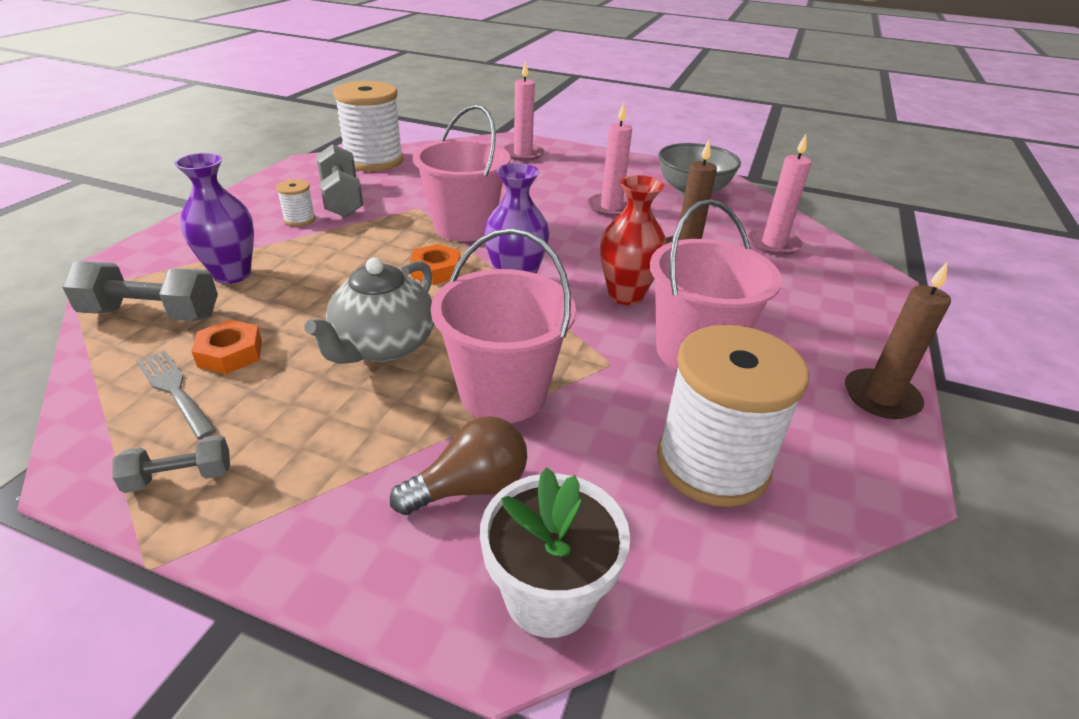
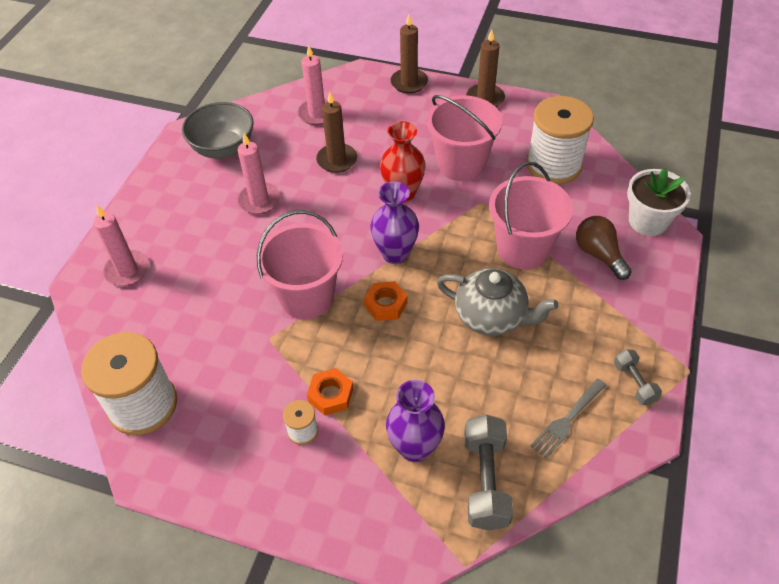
camera: 90 degrees left, 15 degrees up
orange nut [191,320,262,374] -> orange nut moved to [307,368,353,415]
grey dumbbell [316,144,363,217] -> none
none -> brown candle [390,14,428,94]

